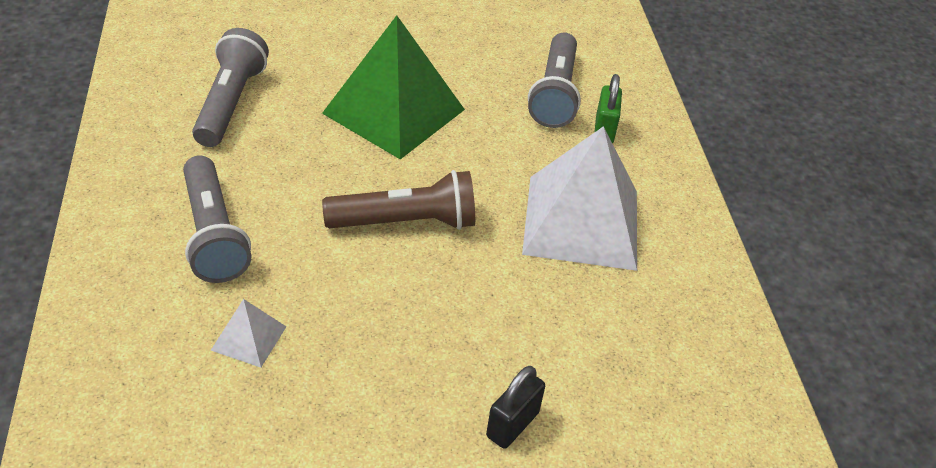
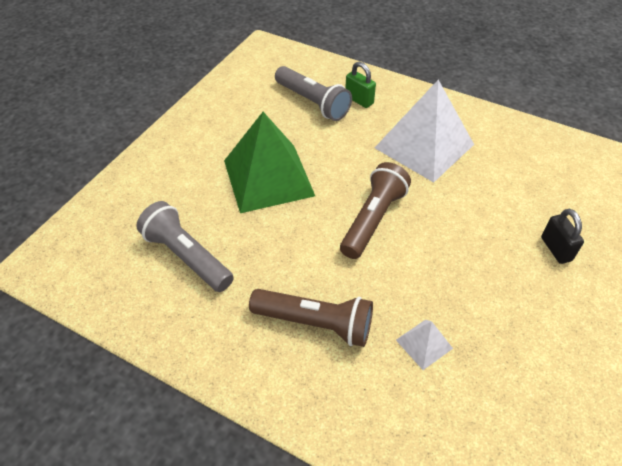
camera: 50 degrees left, 5 degrees up
grey flashlight [183,155,251,283] -> brown flashlight [249,289,373,347]

